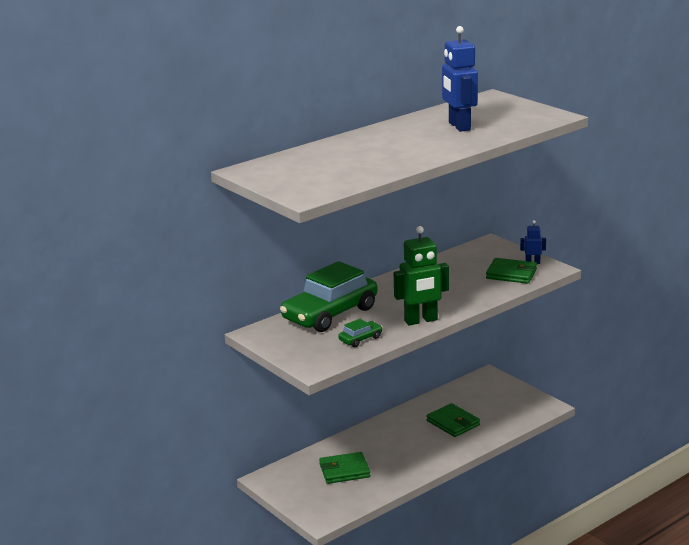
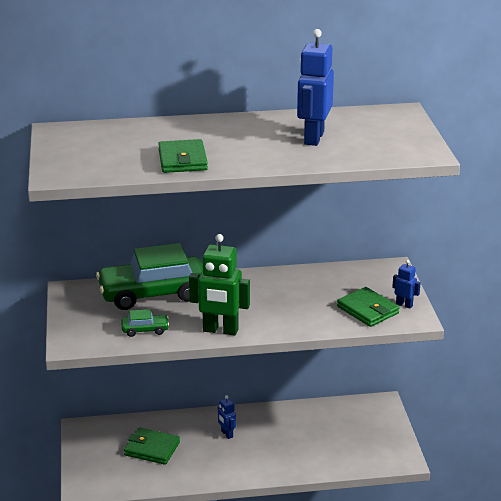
camera: 30 degrees right, 5 degrees up
green wallet [427,403,480,437] -> green wallet moved to [158,139,208,173]
none -> blue robot [218,395,236,439]

